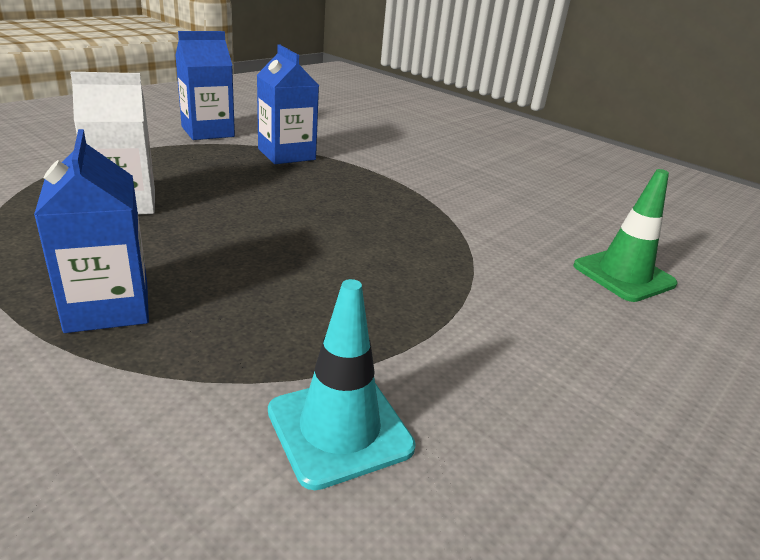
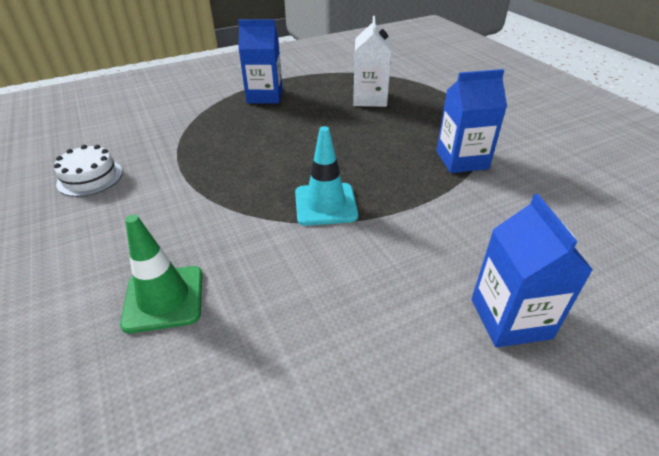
camera: 115 degrees right, 10 degrees up
blue carton [175,31,235,140] -> blue carton moved to [472,194,593,347]
turquoise traffic cone [268,279,416,490] -> turquoise traffic cone moved to [295,126,358,226]
none -> white cake [54,145,123,197]

